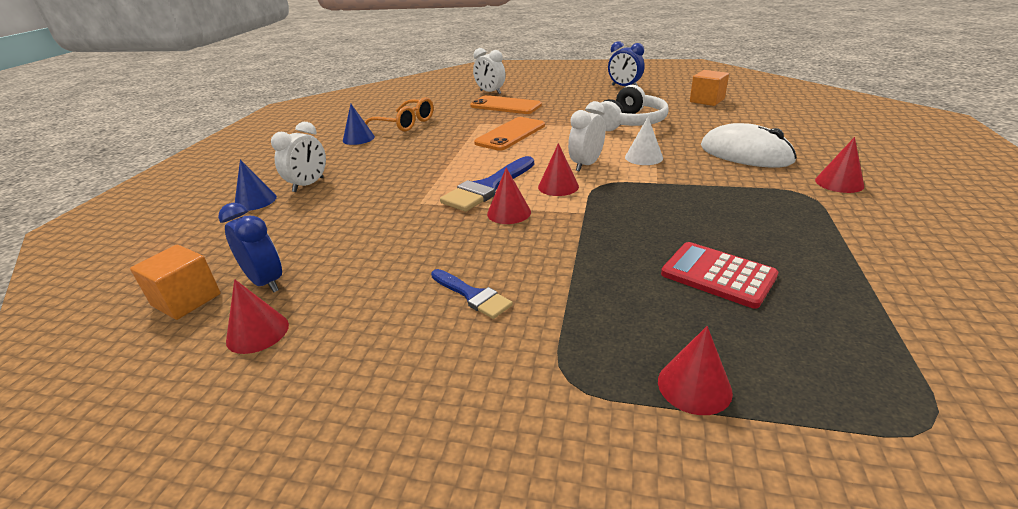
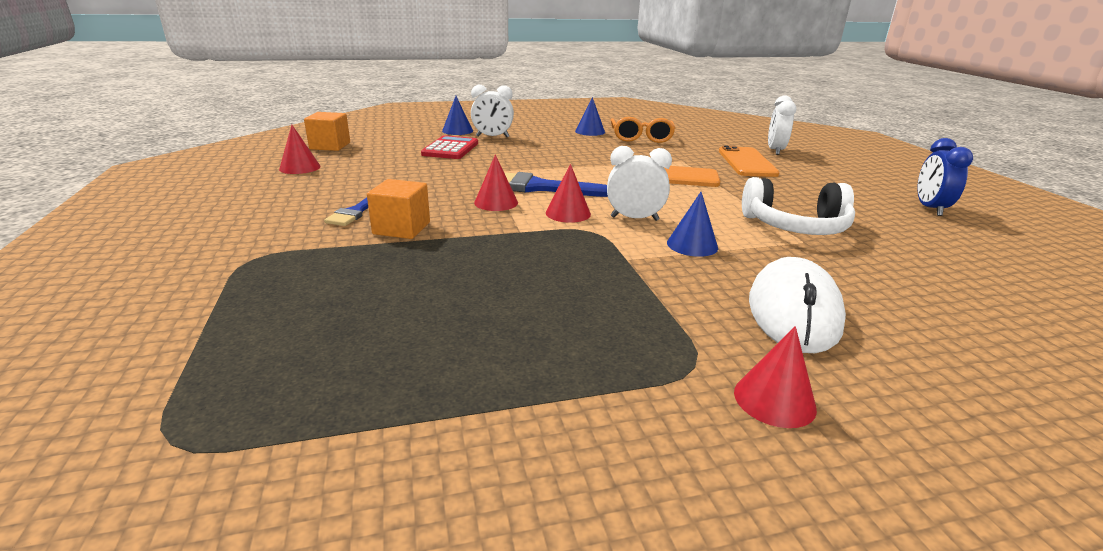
camera: 60 degrees right, 5 degrees down
blue clock [218,203,282,292] -> none
white cone [625,117,663,165] -> blue cone [667,192,718,257]
red cone [658,326,733,415] -> none
red calculator [661,242,778,309] -> red calculator moved to [421,135,478,159]
orange cube [690,70,729,106] -> orange cube moved to [367,179,430,239]

